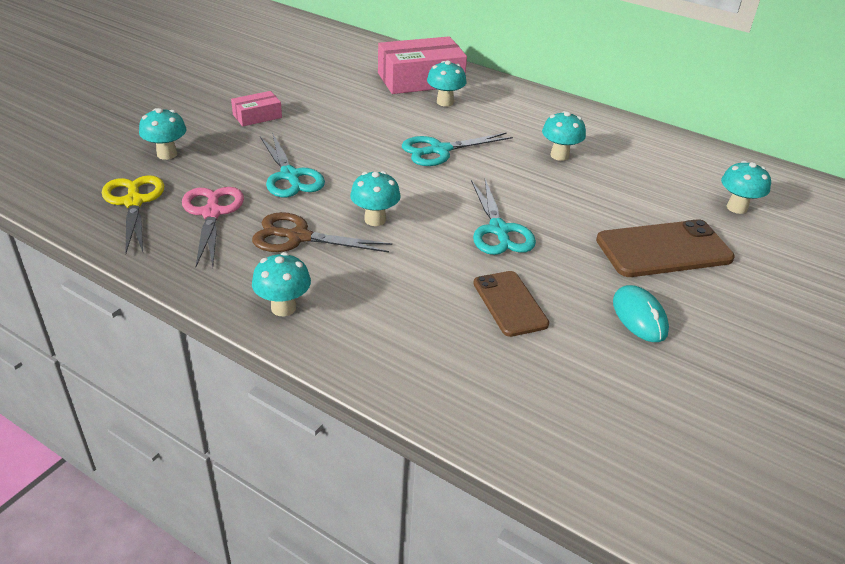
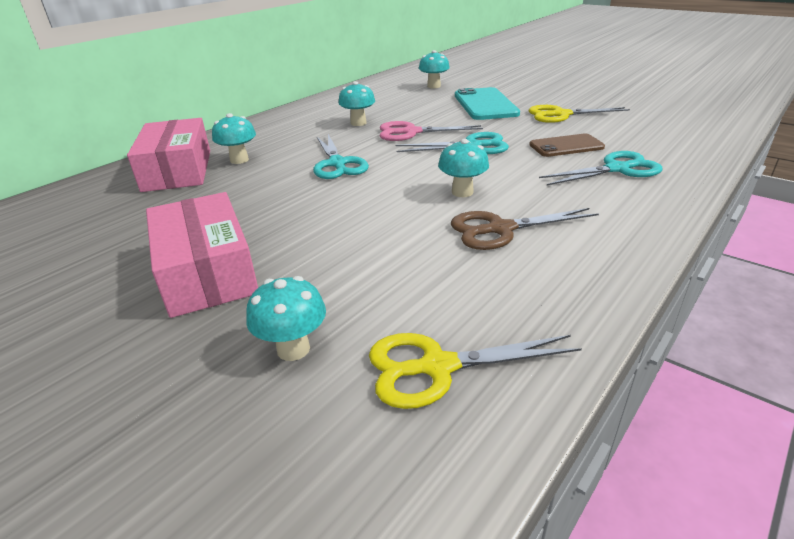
camera: 80 degrees left, 5 degrees down
pink scissors [182,187,244,267] -> pink scissors moved to [380,121,483,141]
pink box [231,91,282,126] -> pink box [146,192,258,318], size x2.00
brown scissors [252,212,392,253] -> brown scissors turned 60 degrees clockwise [451,208,599,250]
turquoise mushroom [252,252,311,316] -> none
turquoise scissors [260,132,325,197] -> turquoise scissors moved to [539,151,663,185]
brown phone [596,219,735,277] -> turquoise phone [455,87,520,120]
turquoise mouse [613,285,669,342] -> yellow scissors [528,105,630,123]

